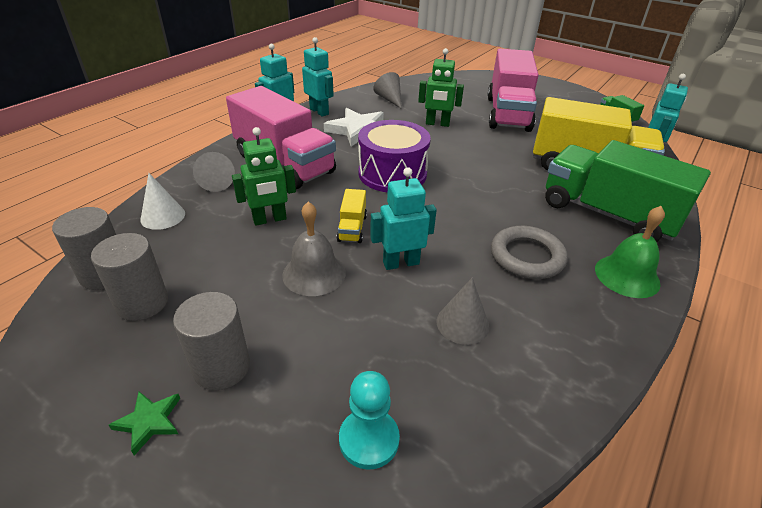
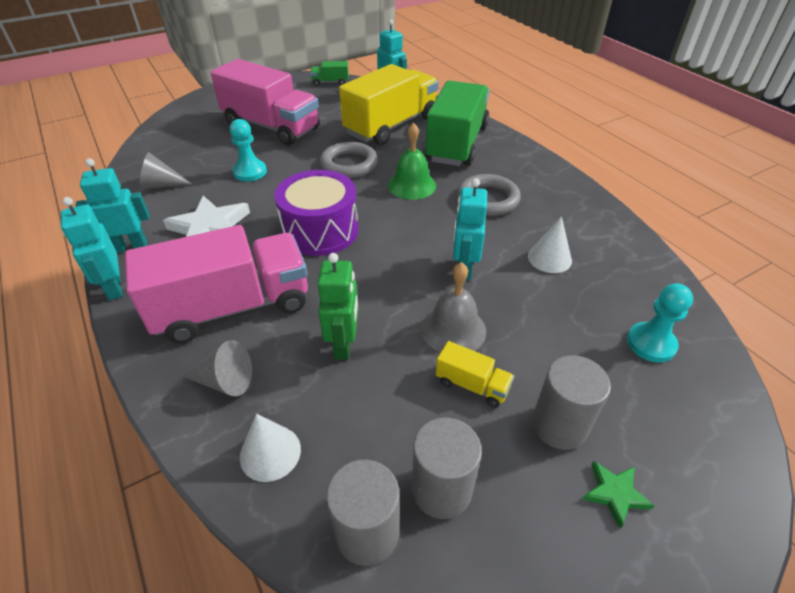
camera: 65 degrees left, 5 degrees up
yellow truck [337,189,367,243] -> yellow truck moved to [436,341,514,408]
green robot [418,48,464,127] -> turquoise pawn [230,119,267,181]
grey cone [436,278,490,345] -> white cone [528,216,572,273]
green truck [545,140,711,242] -> green truck turned 135 degrees clockwise [425,80,489,166]
green bell [595,206,665,298] -> green bell moved to [388,122,436,200]
none -> grey ring [320,142,378,178]

